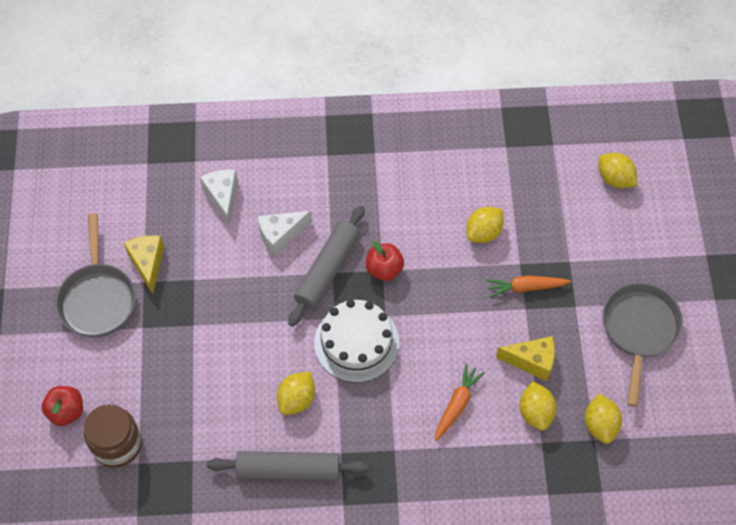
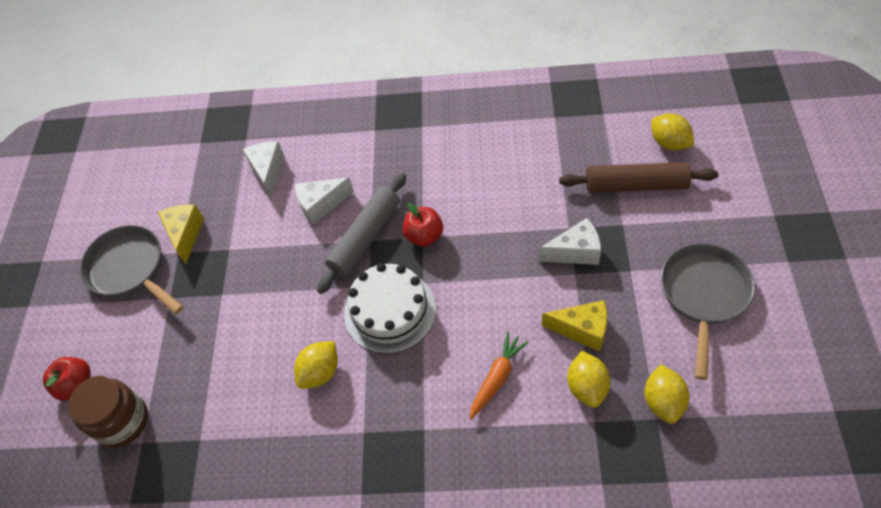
camera: 10 degrees right, 5 degrees down
grey pan [56,214,136,337] -> grey pan turned 135 degrees clockwise [80,225,183,314]
grey rolling pin [207,451,368,481] -> none
yellow lemon [466,207,504,243] -> none
orange carrot [486,276,571,298] -> white cheese [539,218,601,265]
none -> brown rolling pin [559,162,719,193]

